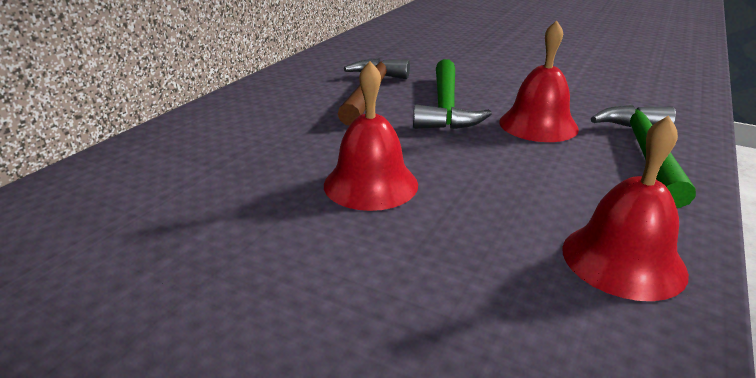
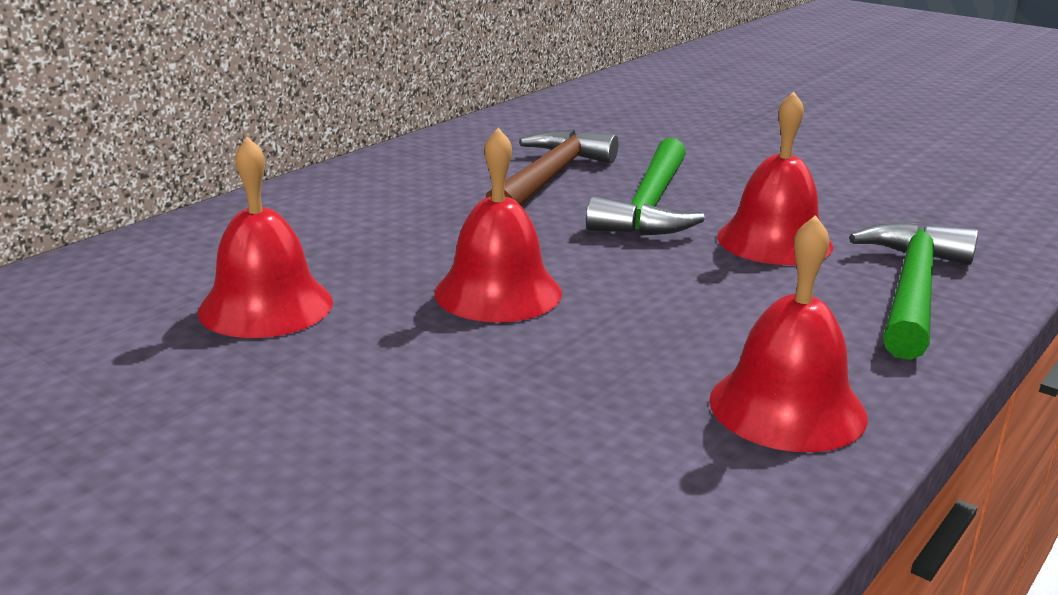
camera: 10 degrees right, 5 degrees down
none -> red bell [198,137,333,338]

